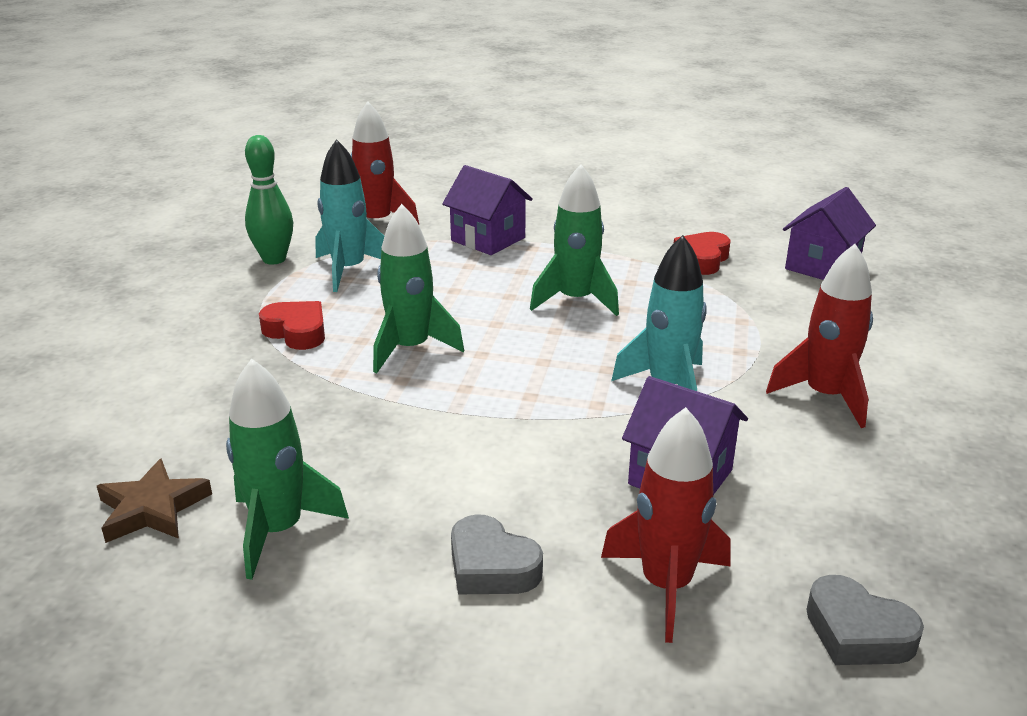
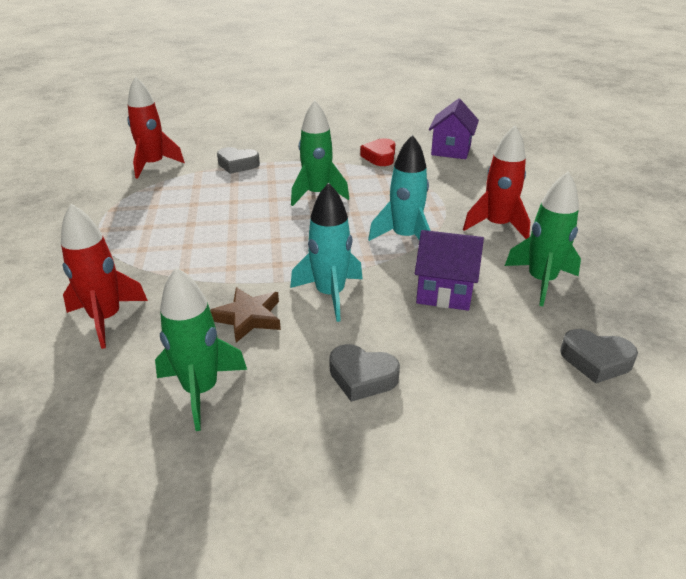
camera: 20 degrees left, 5 degrees up
brown star [97,459,212,543] -> brown star moved to [210,287,281,343]
green bowling pin [245,135,293,264] -> none
red heart [259,301,325,350] -> none
turquoise rocket [315,139,384,292] -> turquoise rocket moved to [290,183,363,322]
green rocket [373,204,464,373] -> green rocket moved to [505,172,581,306]
purple house [442,165,533,255] -> grey heart [217,147,260,174]
red rocket [601,407,731,643] -> red rocket moved to [61,204,148,349]

